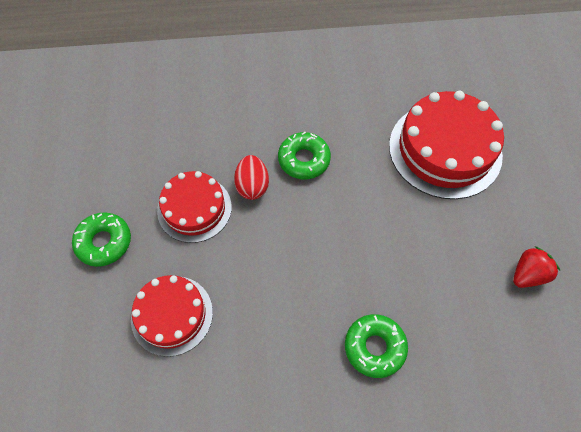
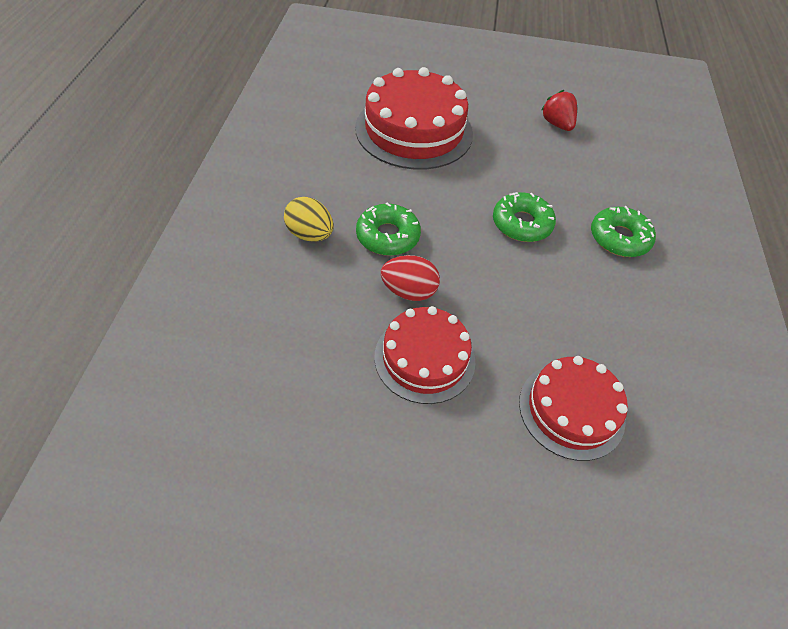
camera: 80 degrees left, 10 degrees down
green donut [72,212,131,267] -> green donut moved to [493,192,556,242]
none -> yellow egg [284,197,334,242]

